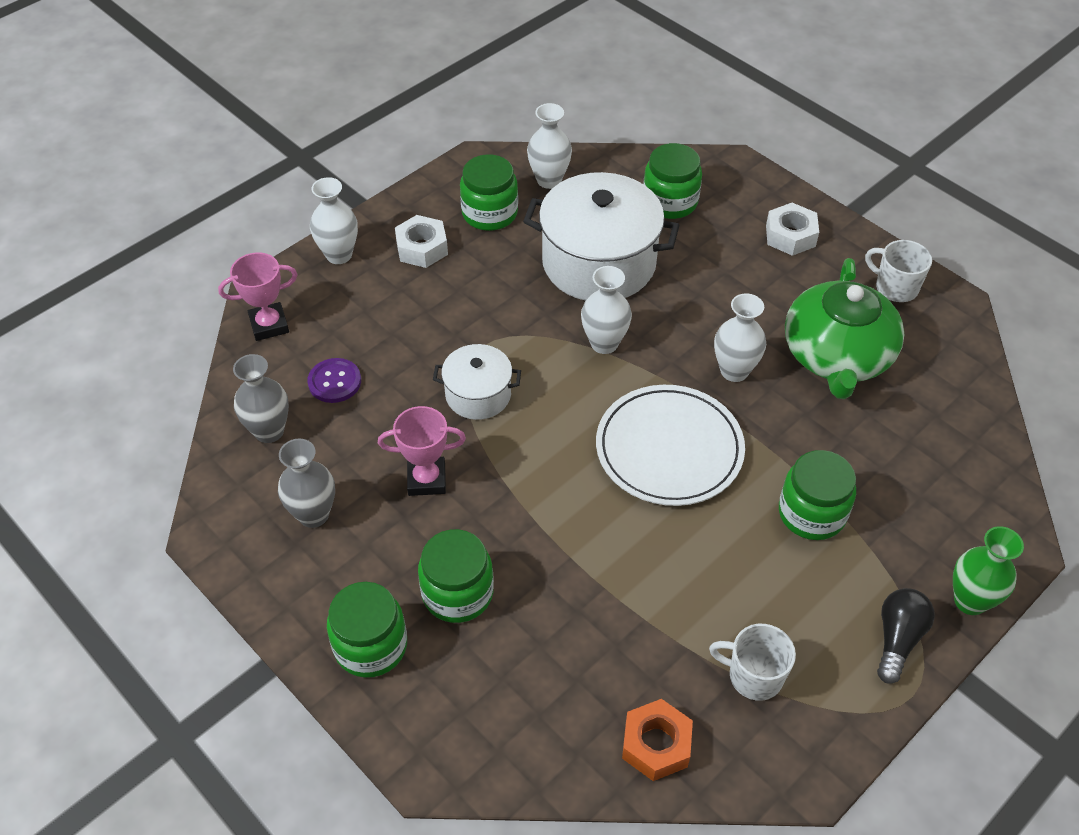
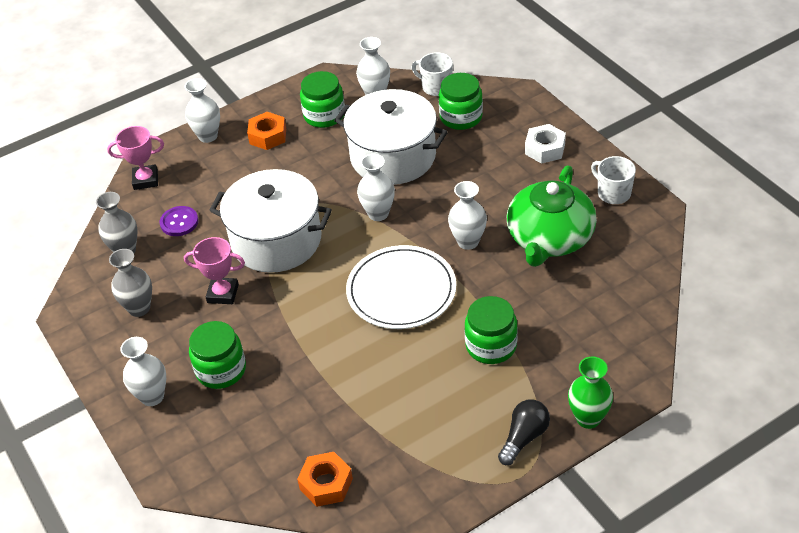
camera: 15 degrees right, 5 degrees down
green jar [327,582,407,678] -> white vase [121,337,166,406]
white nut [395,215,448,268] -> orange nut [247,112,286,150]
white pot [433,344,521,420] -> white pot [209,169,332,273], size x1.89
white mug [709,624,796,701] -> white mug moved to [412,52,453,96]

